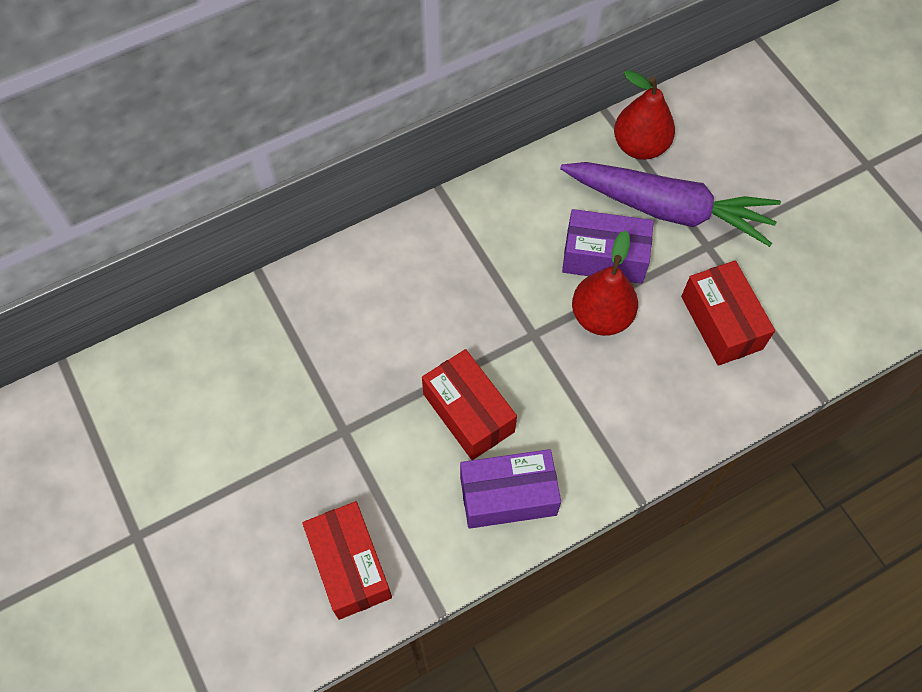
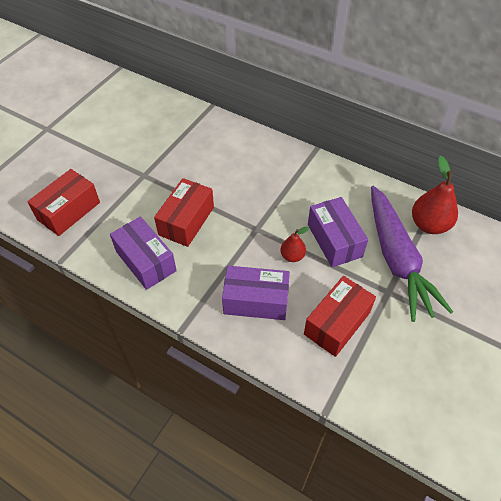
camera: 60 degrees right, 10 degrees down
red pear [572,230,638,336] -> red pear [280,227,310,262], size x0.56
none -> purple box [222,266,290,320]

